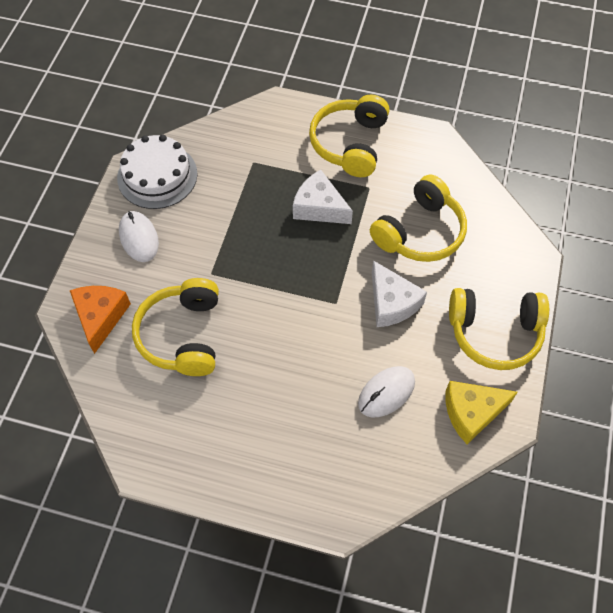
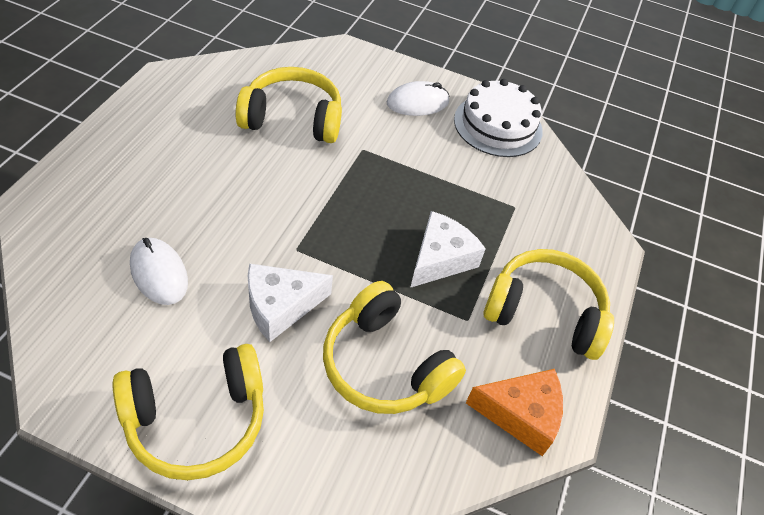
camera: 90 degrees right, 10 degrees down
orange cheese [70,286,131,354] -> orange cheese moved to [466,369,563,456]
yellow cheese [446,381,518,444] -> none
yellow headphones [449,288,549,370] -> yellow headphones turned 120 degrees counterclockwise [112,344,264,480]

